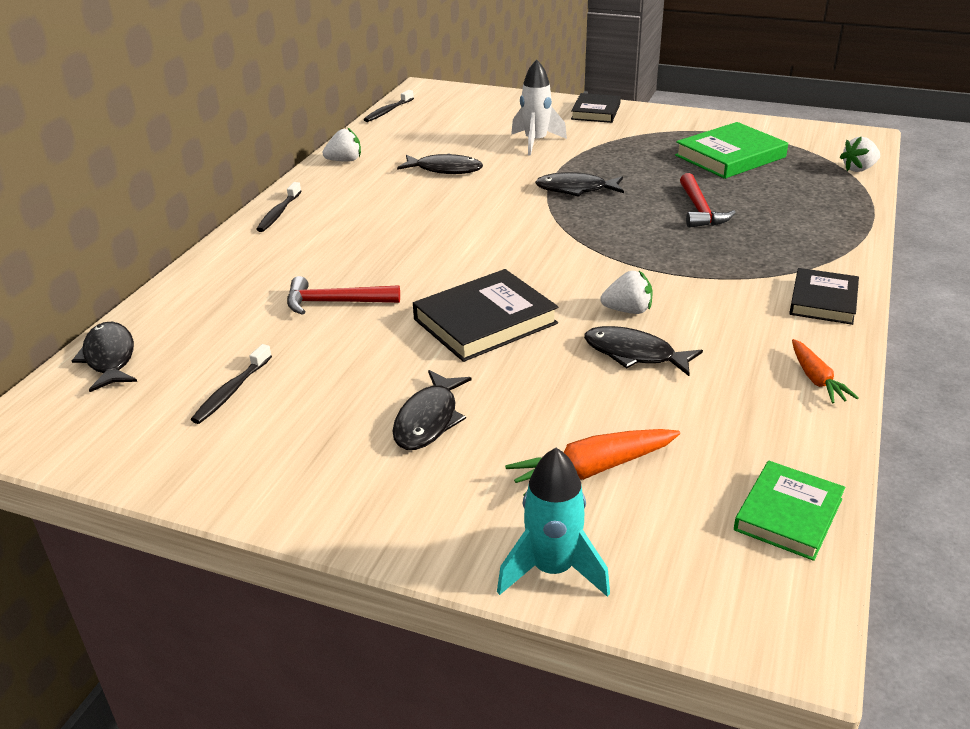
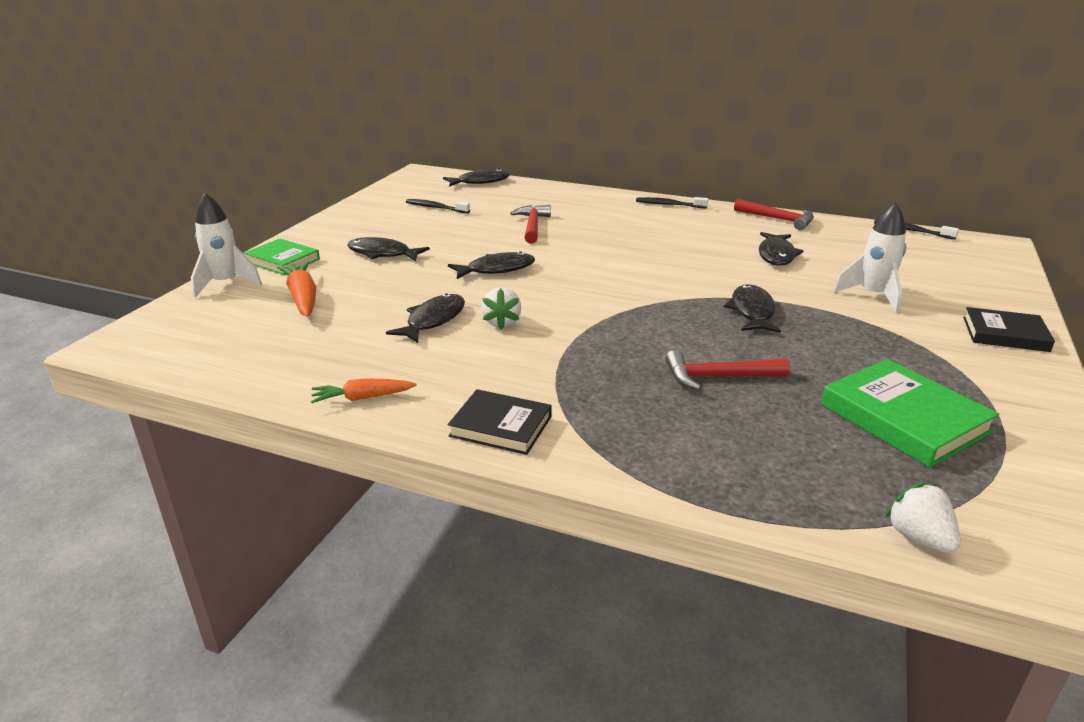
camera: 90 degrees right, 5 degrees down
white strawberry [323,127,361,162] -> red hammer [734,199,814,230]
black book [413,269,559,362] -> black fish [448,252,535,279]
turquoise rocket [497,448,610,597] -> white rocket [191,193,262,298]
green book [734,461,845,561] -> green book moved to [243,238,320,275]

